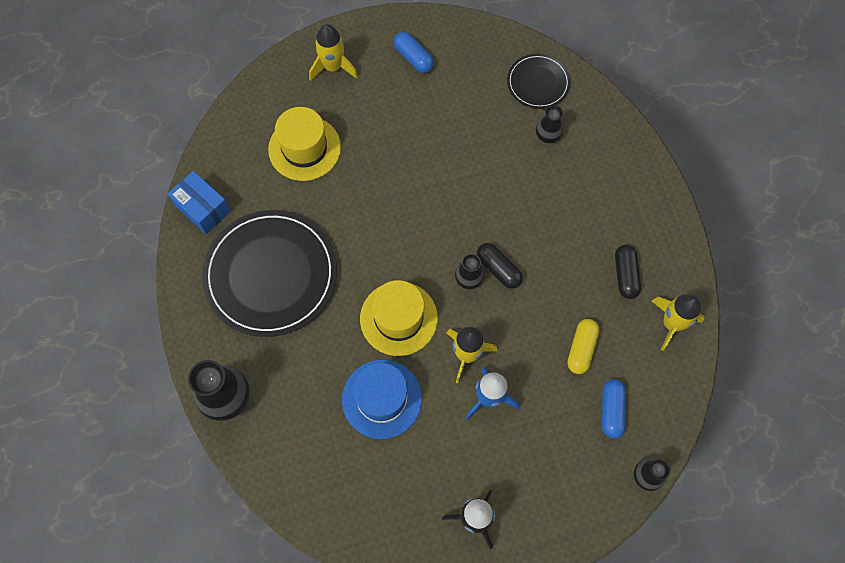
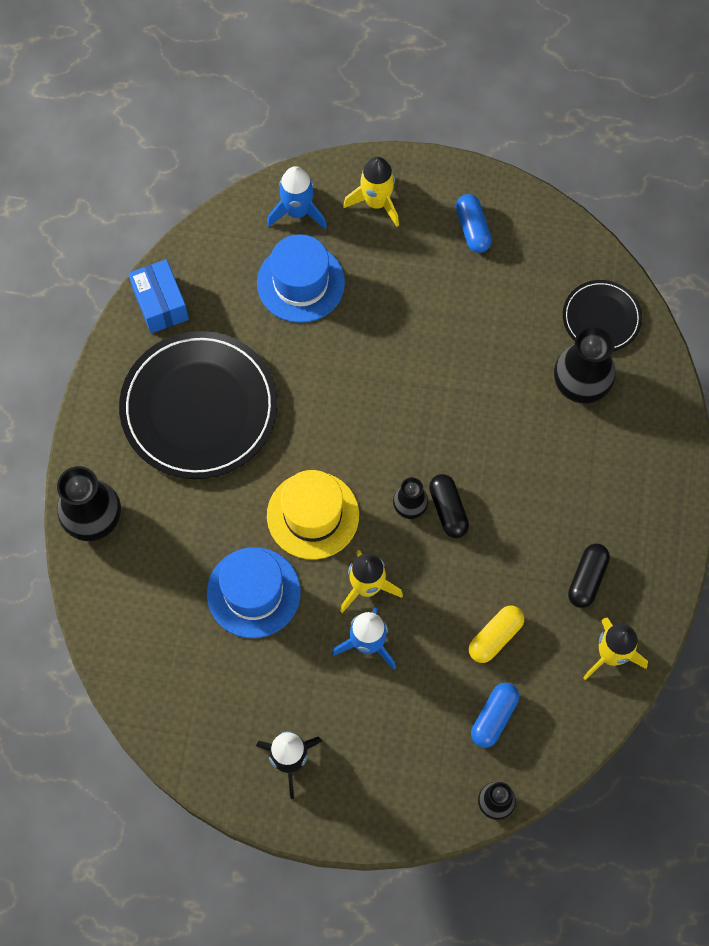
camera: 25 degrees right, 0 degrees up
yellow hat [268,107,341,181] -> blue hat [257,234,345,323]
black vase [536,105,563,143] -> black vase [554,326,616,404], size x1.77
none -> blue rocket [267,166,327,229]

